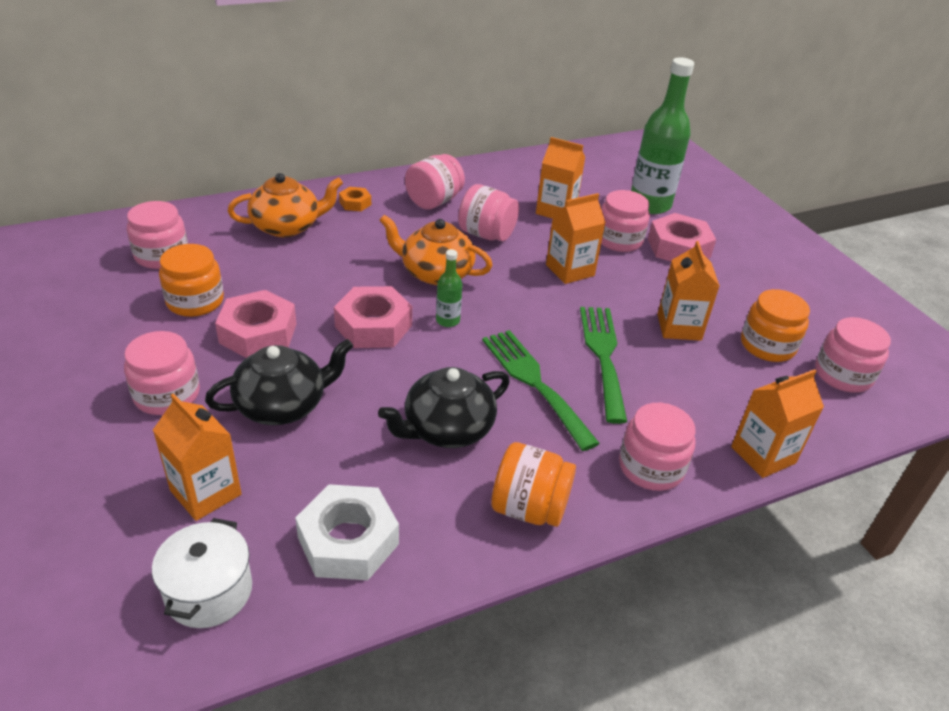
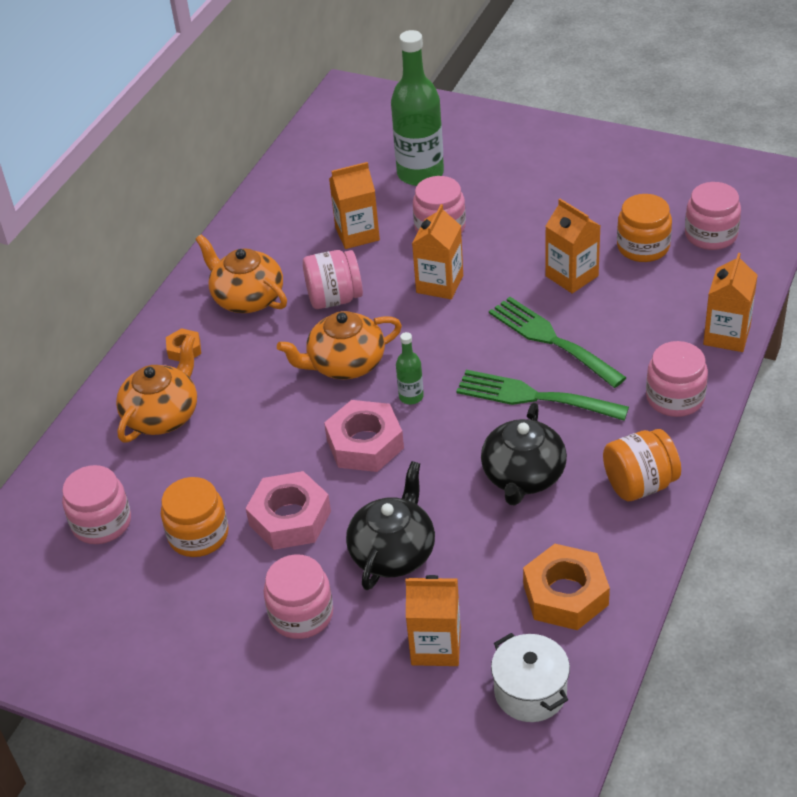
camera: 35 degrees left, 5 degrees up
white nut [295,484,399,580] -> orange nut [523,544,610,630]
pink jar [405,154,465,210] -> orange teapot [195,234,287,313]
pink nut [648,213,716,262] -> none

